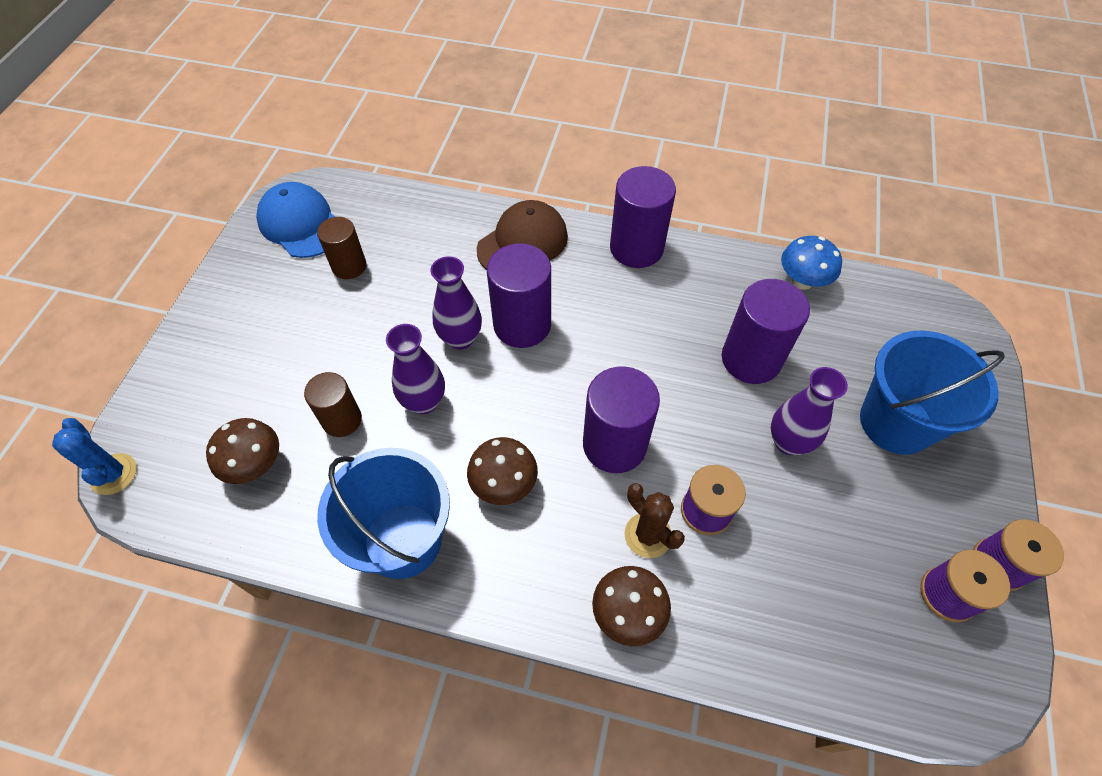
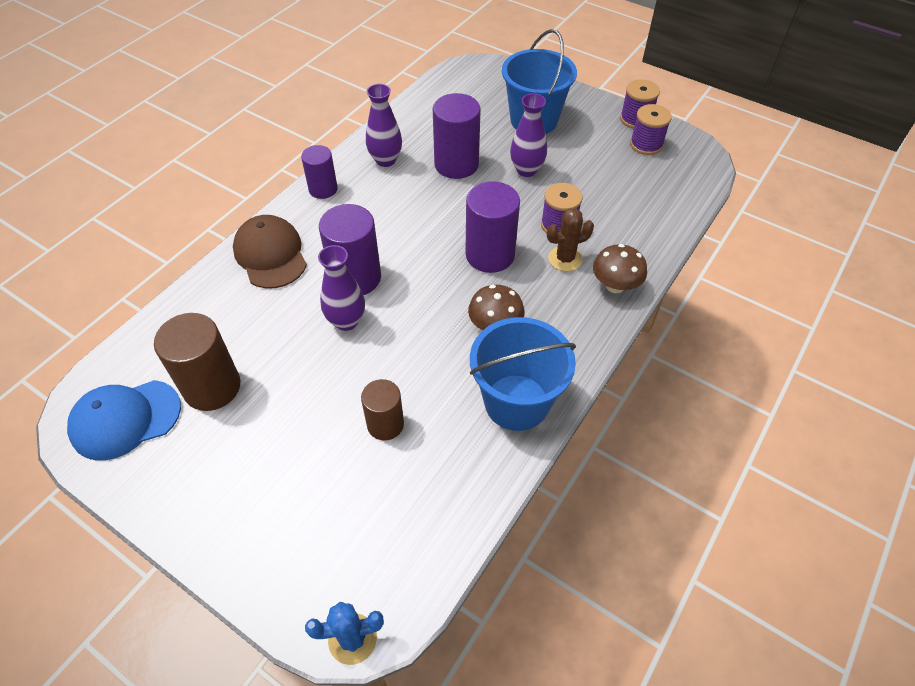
camera: 70 degrees left, 5 degrees down
brown mushroom [206,418,279,484] -> none
brown cylinder [317,217,366,279] -> brown cylinder [154,313,240,411], size x1.59
purple vase [386,324,445,414] -> purple vase moved to [366,84,402,167]
purple cylinder [610,166,676,268] -> purple cylinder [301,145,338,199], size x0.63
blue mushroom [781,236,842,290] -> none

